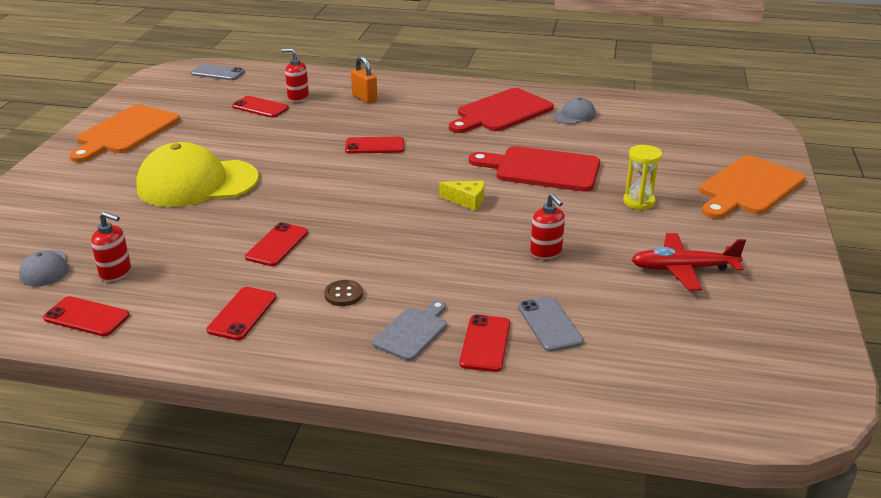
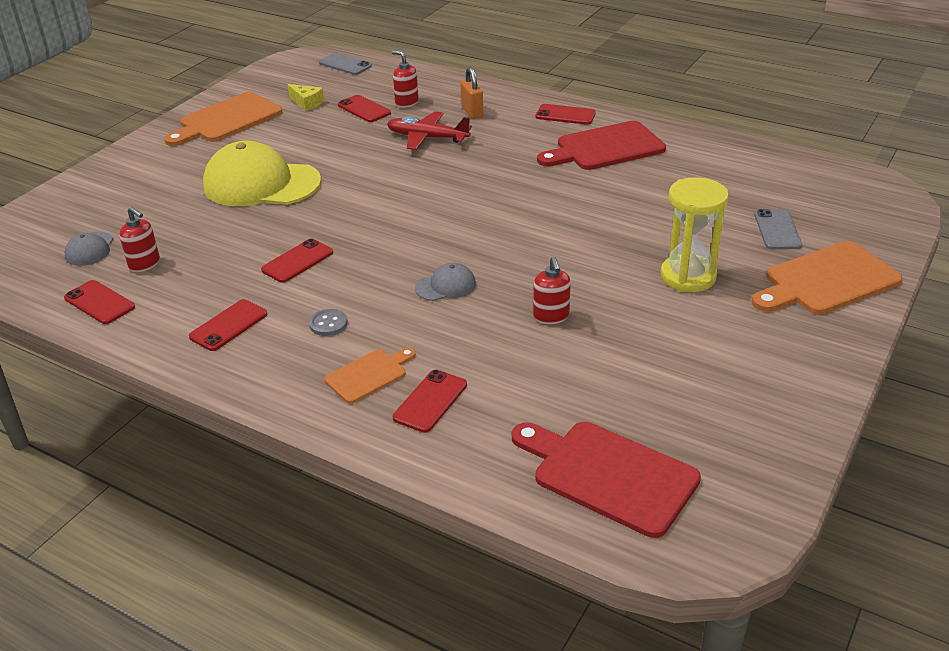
camera: 20 degrees right, 5 degrees up
brown button [324,280,363,306] -> grey button [309,309,348,336]
red phone [345,137,404,153] -> red phone moved to [535,104,596,125]
grey cutting board [372,301,447,361] -> orange cutting board [324,347,416,404]
yellow cheese [439,181,484,211] -> yellow cheese moved to [287,84,324,111]
red cutting board [469,146,600,192] -> red cutting board moved to [512,422,701,538]
grey phone [518,297,583,352] -> grey phone moved to [754,209,802,250]
grey cap [553,98,596,124] -> grey cap moved to [415,263,476,301]
yellow hourglass [623,145,662,210] -> yellow hourglass [661,177,729,292], size x1.57
red plane [631,233,746,291] -> red plane moved to [387,111,472,150]

